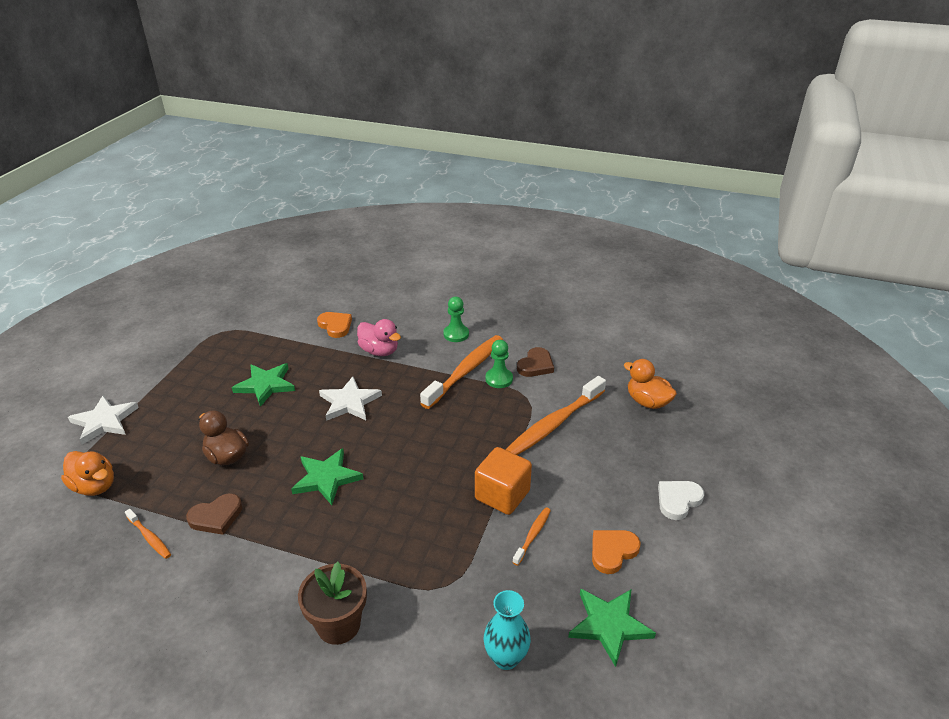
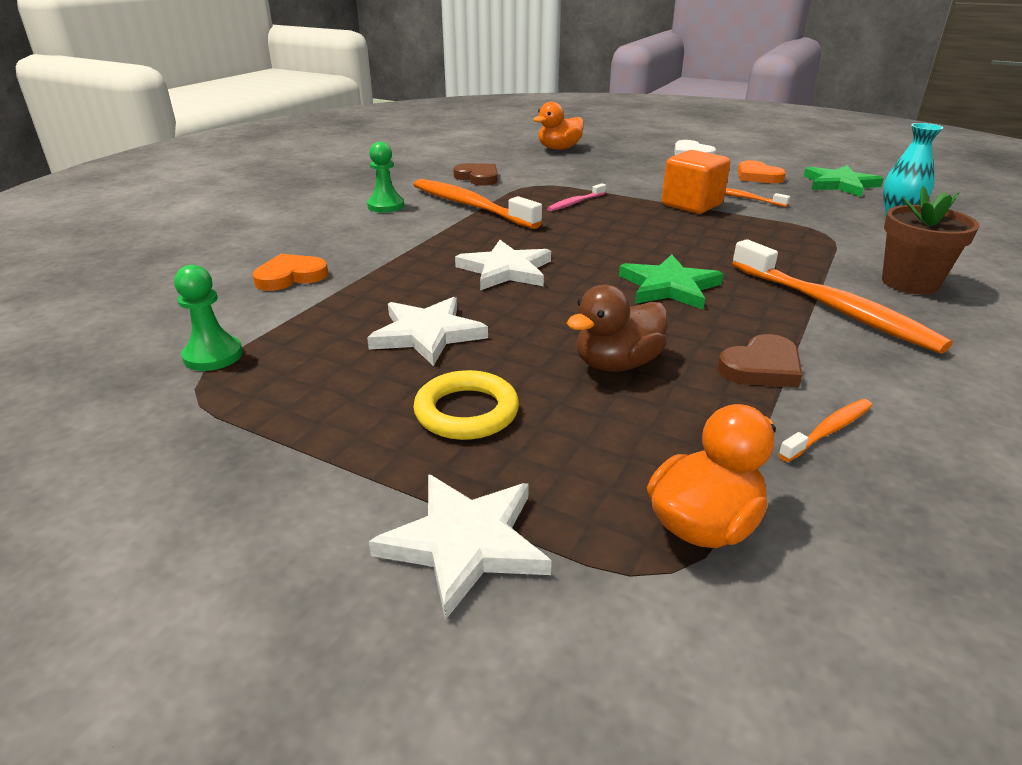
camera: 80 degrees left, 5 degrees down
brown heart [186,493,242,535] -> brown heart turned 75 degrees clockwise [717,334,802,388]
green star [232,363,295,407] -> white star [367,297,488,366]
pink duck [357,319,401,356] -> none
green pawn [485,340,513,388] -> green pawn moved to [174,265,243,371]
orange toothbrush [505,376,606,455] -> orange toothbrush moved to [732,239,953,354]
none -> yellow ring [413,370,519,440]
none -> pink toothbrush [547,183,606,211]

